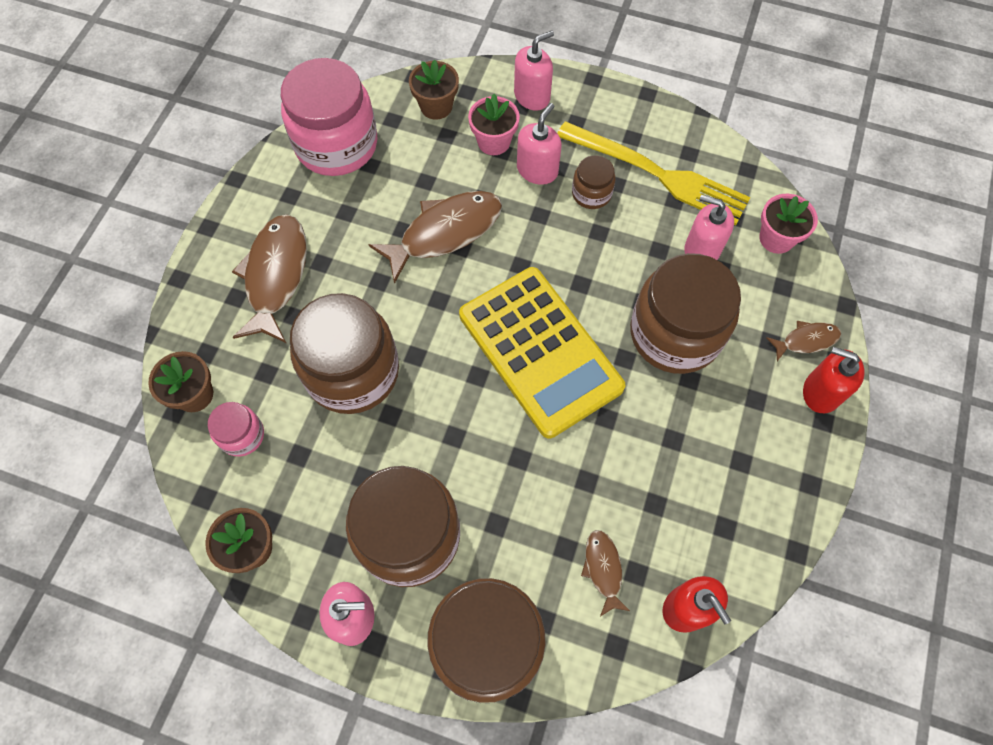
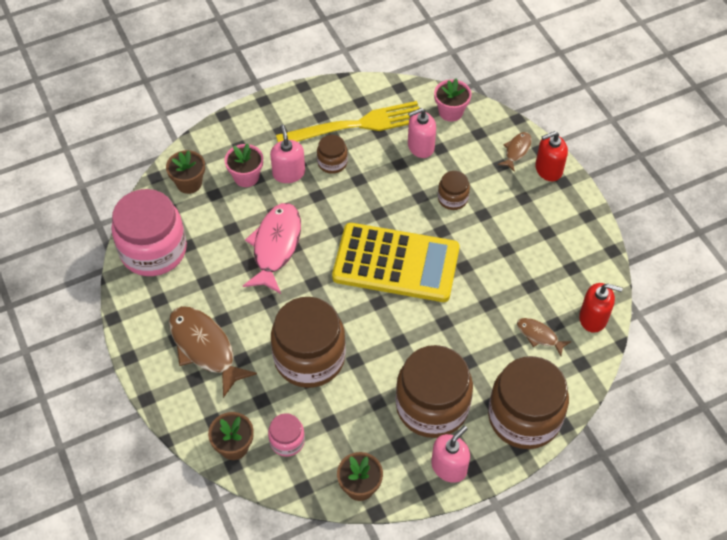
camera: 45 degrees left, 10 degrees down
brown fish [368,191,502,284] -> pink fish [243,203,301,294]
pink soap dispenser [514,30,554,111] -> none
brown jar [630,253,741,374] -> brown jar [438,171,470,210], size x0.47

